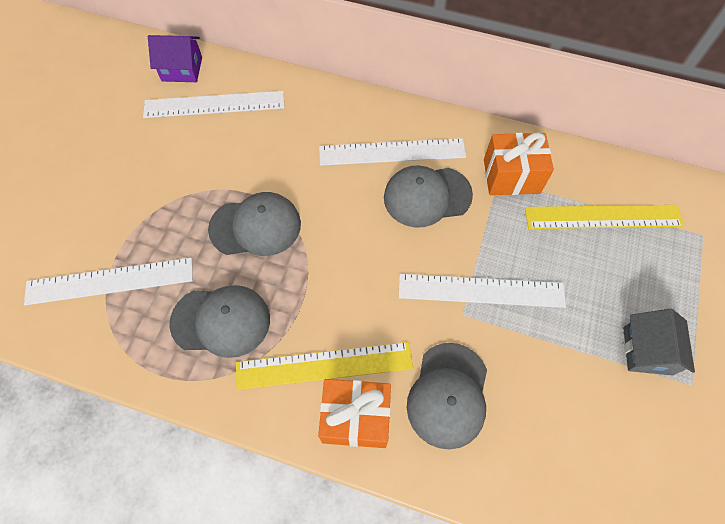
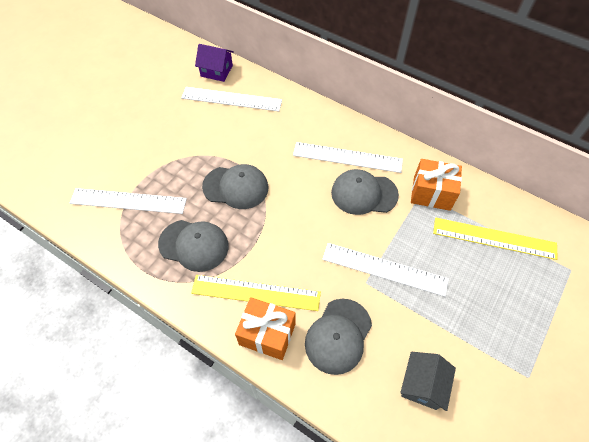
camera: 15 degrees right, 5 degrees down
grey house [623,309,695,375] -> grey house moved to [400,352,456,411]

